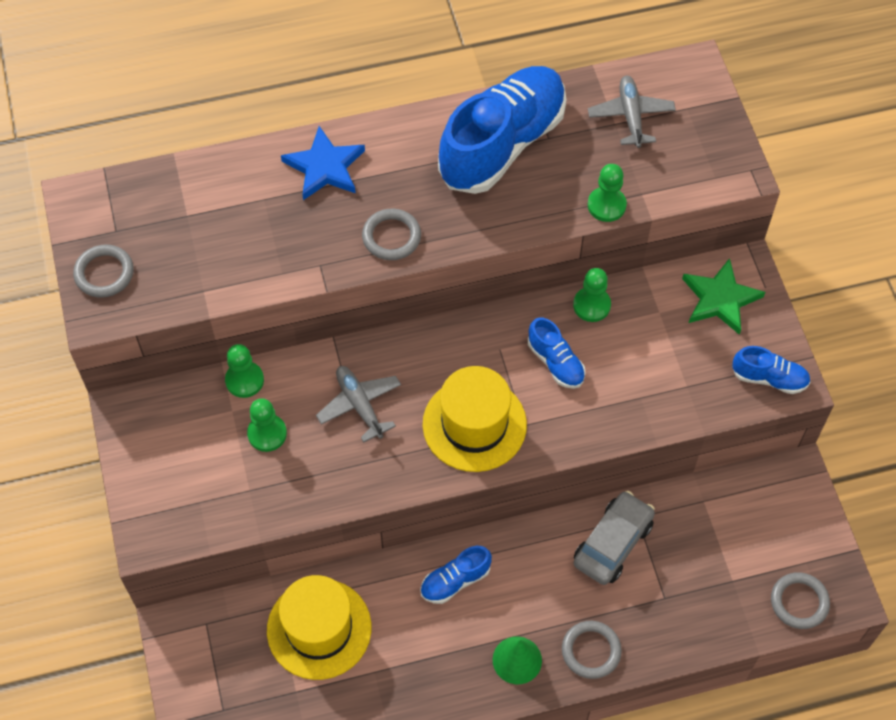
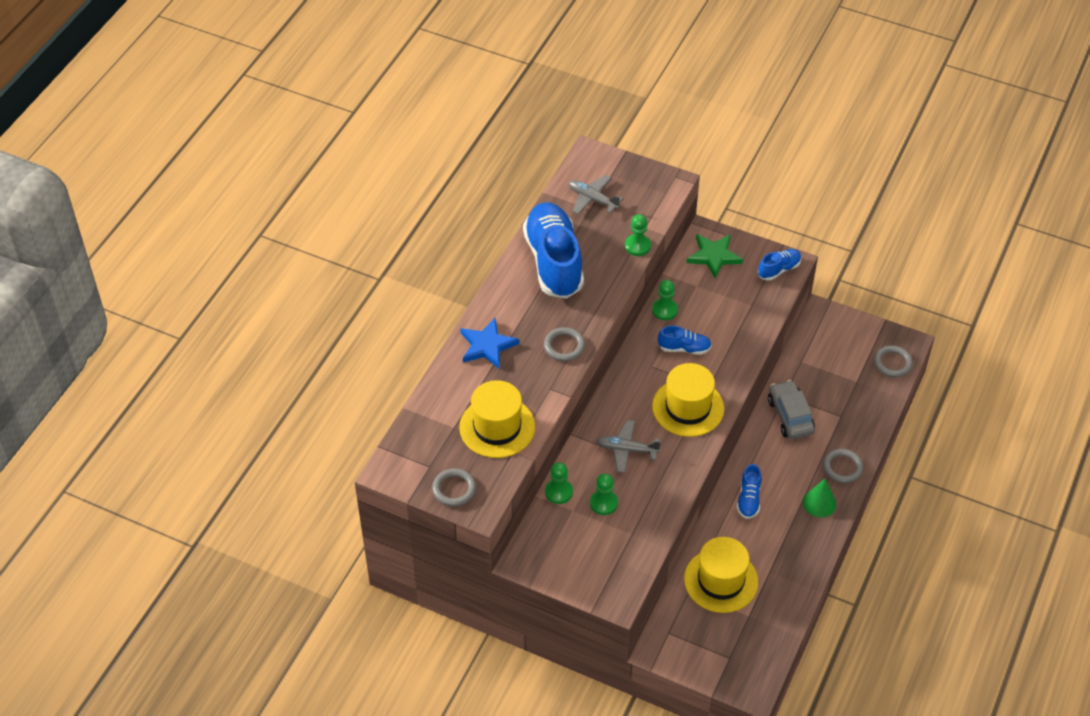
camera: 50 degrees left, 10 degrees down
none -> yellow hat [459,380,535,458]

